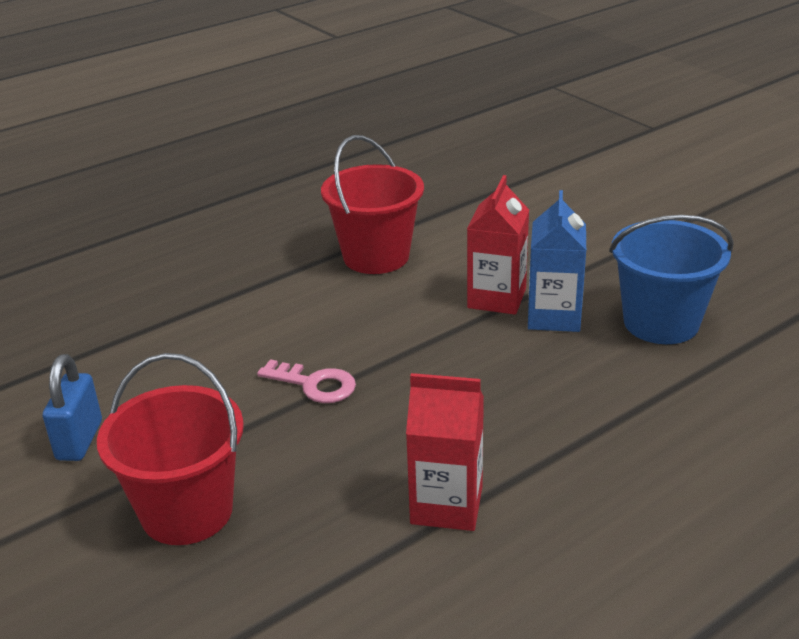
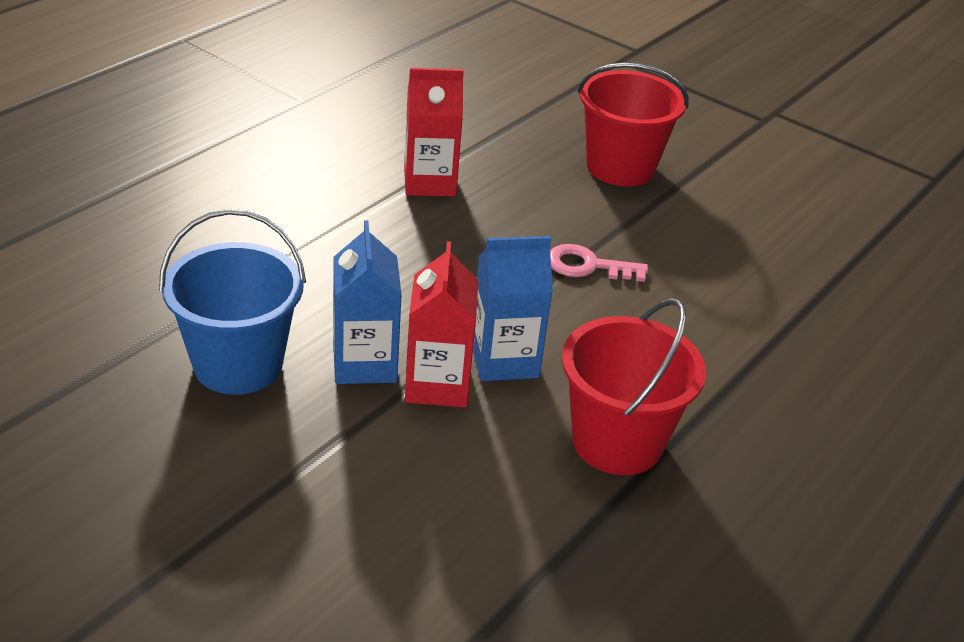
camera: 160 degrees right, 5 degrees up
blue padlock [43,354,102,461] -> none
none -> blue carton [473,236,553,381]

